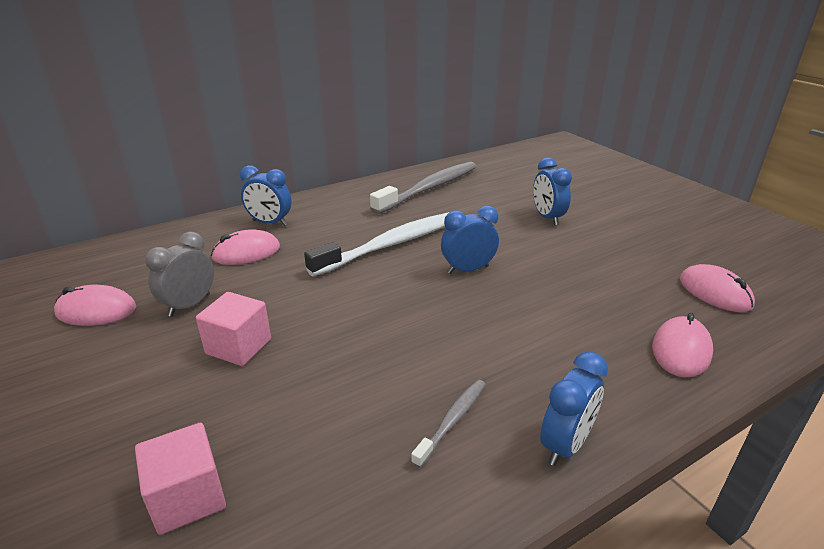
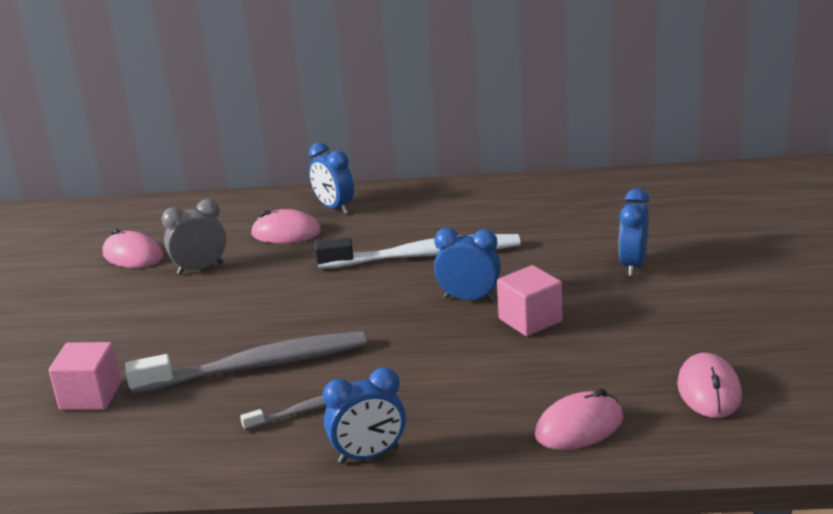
camera: 35 degrees right, 5 degrees down
pink cube [196,292,271,366] -> pink cube moved to [497,265,563,336]
grey toothbrush [370,161,476,214] -> grey toothbrush moved to [125,331,366,394]

